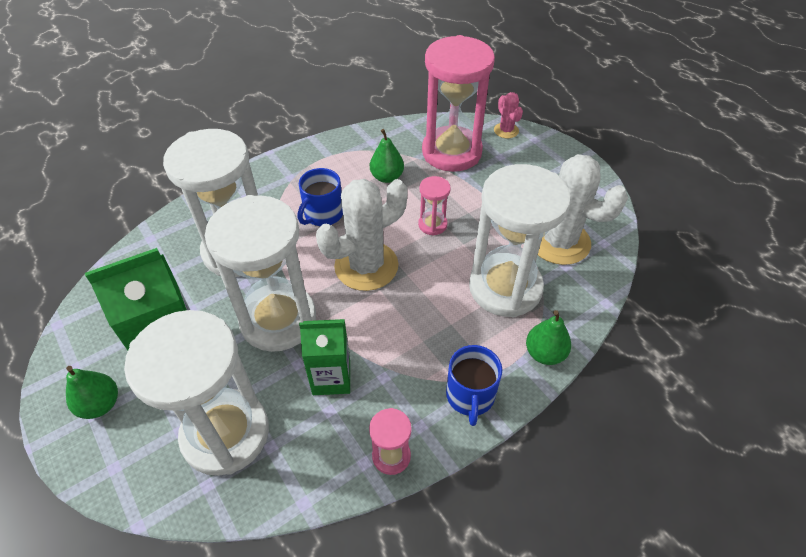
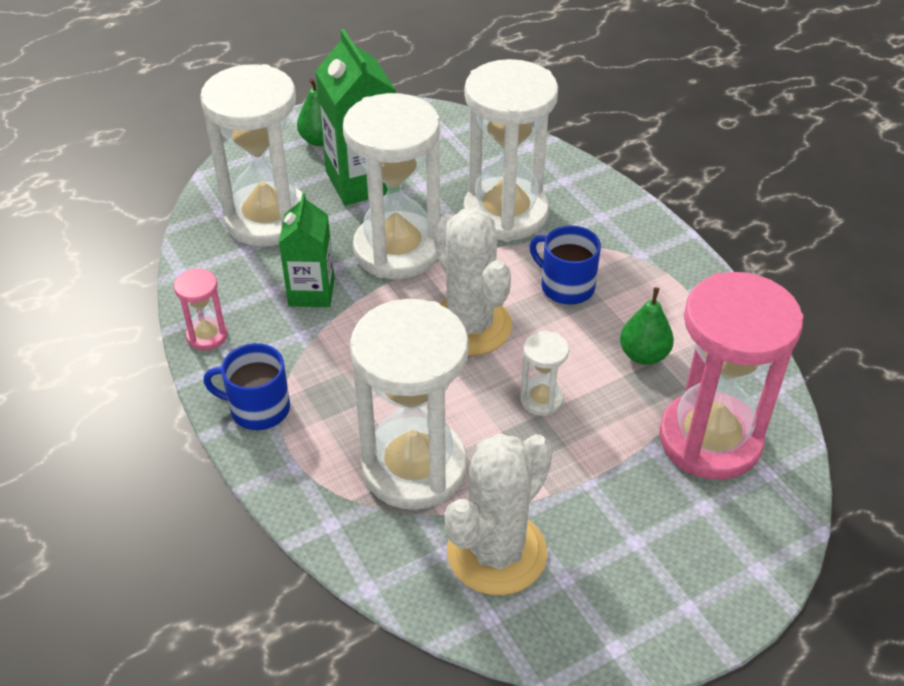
camera: 95 degrees right, 5 degrees down
pink hourglass [418,176,451,236] -> white hourglass [520,331,569,416]
pink cactus [494,92,523,138] -> none
green pear [526,310,571,365] -> none

